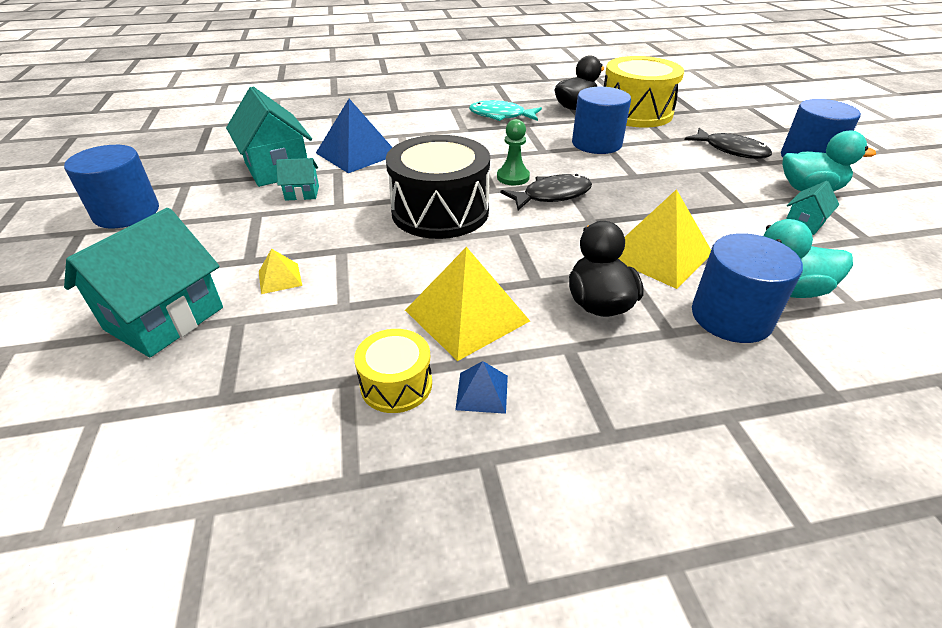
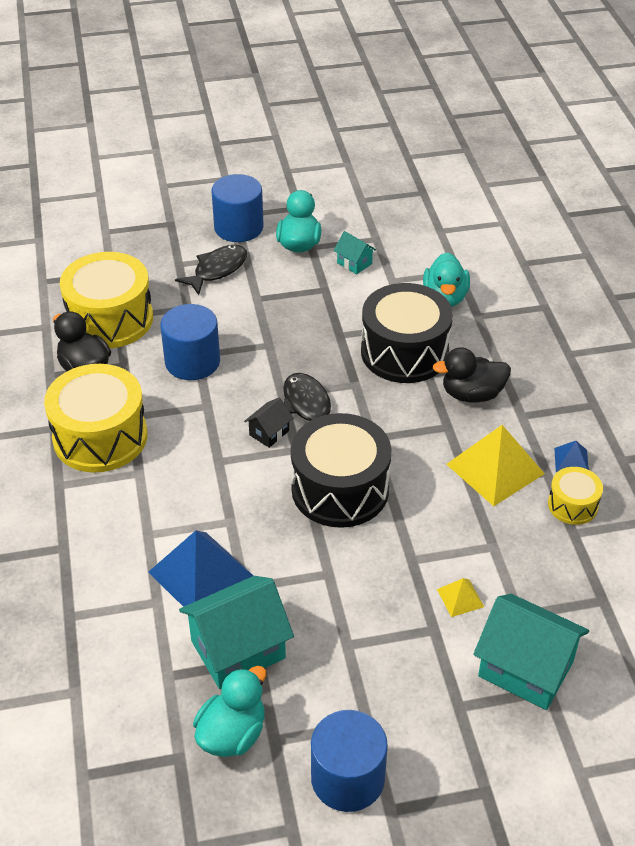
camera: 90 degrees left, 5 degrees up
turquoise house [276,158,319,201] -> none
turquoise fish [469,100,542,121] -> yellow drum [44,364,148,473]
green pawn [497,119,530,185] -> black house [244,397,293,448]
yellow pyramid [618,189,711,289] -> black drum [361,283,453,383]
blue cylinder [692,233,803,343] -> none
none -> turquoise duck [193,666,266,757]

